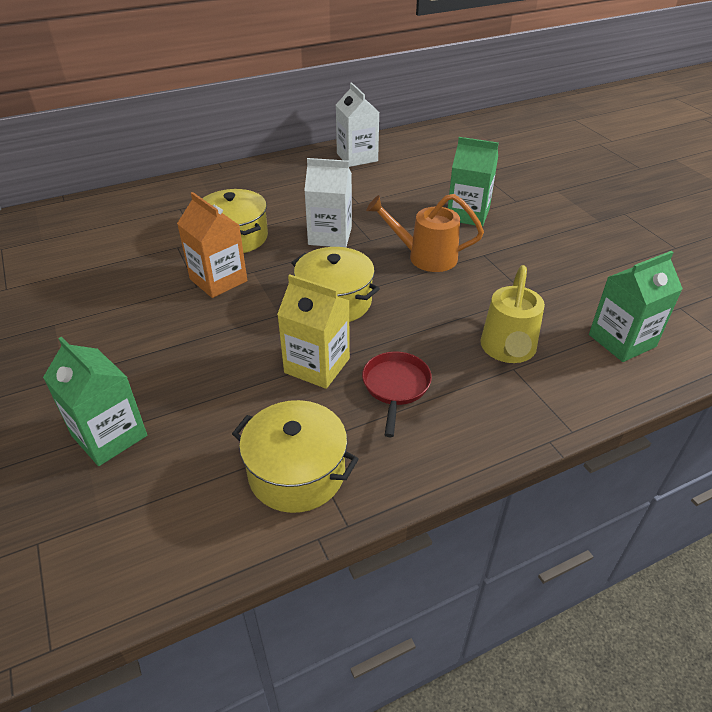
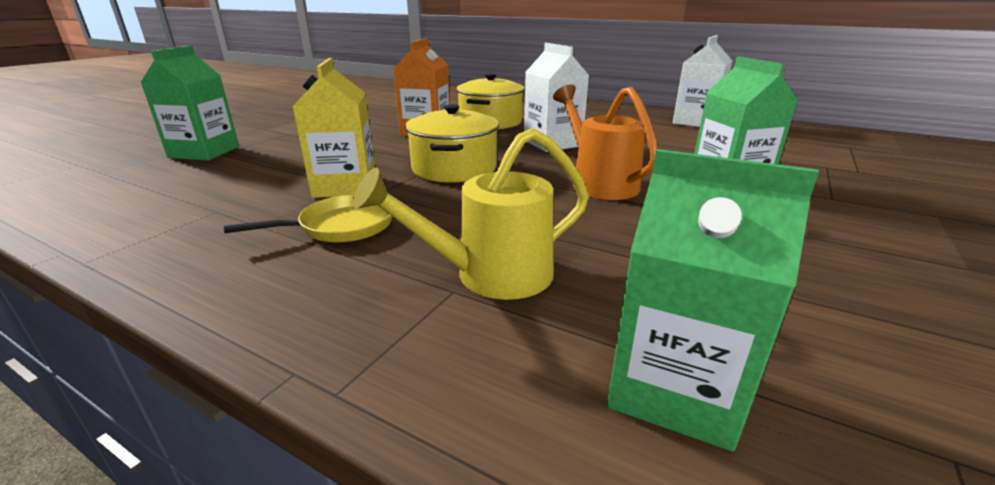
camera: 55 degrees right, 15 degrees down
yellow pot [232,400,359,513] -> none
red pan [362,351,432,437] -> yellow pan [224,194,392,243]

